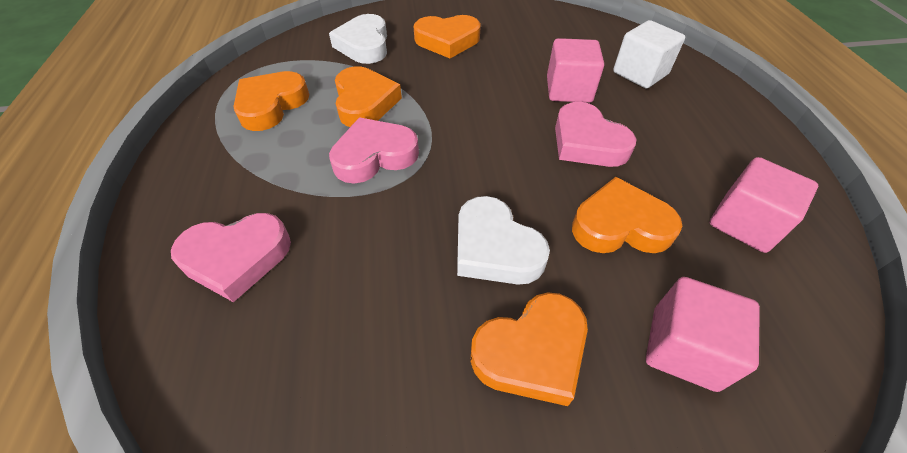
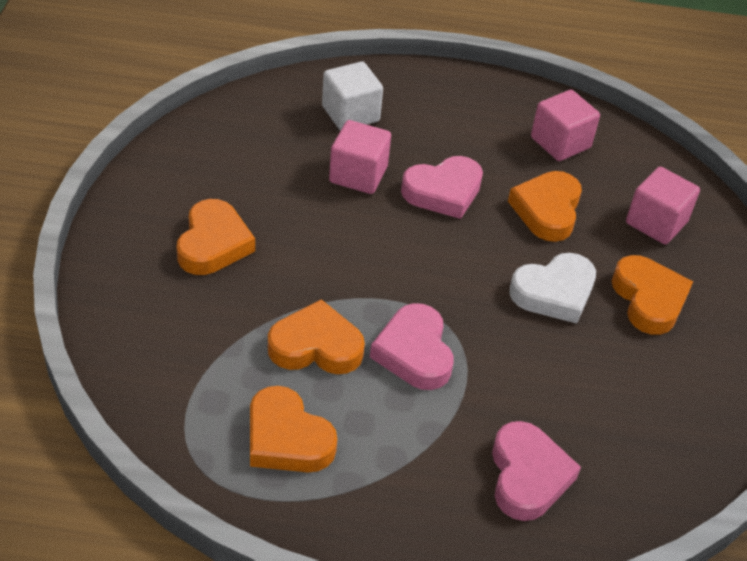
camera: 80 degrees left, 5 degrees down
white heart [329,14,387,64] -> none

